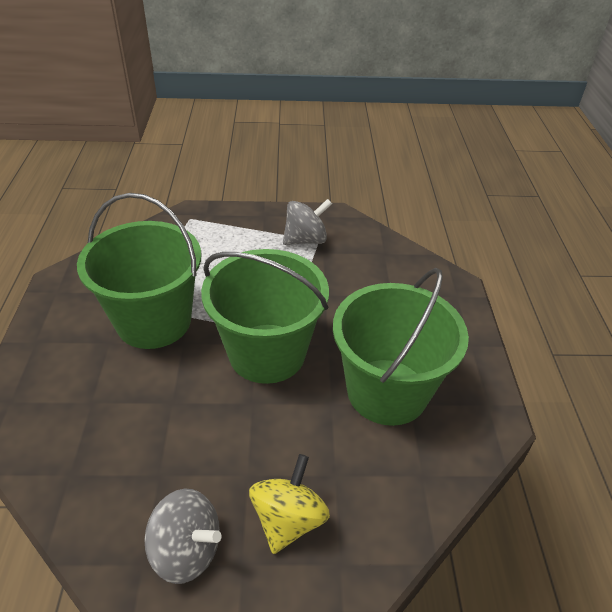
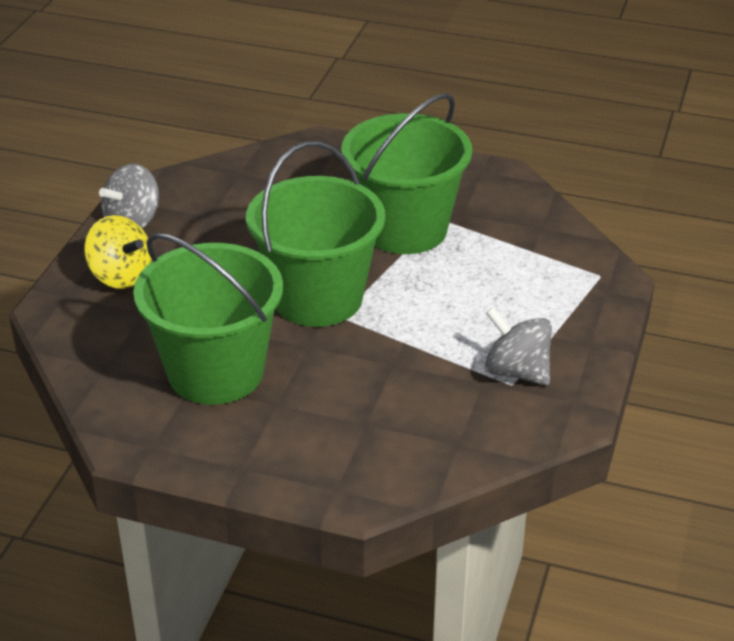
camera: 110 degrees right, 5 degrees down
grey spinning top [283,199,332,245] -> grey spinning top turned 135 degrees clockwise [485,307,552,385]

